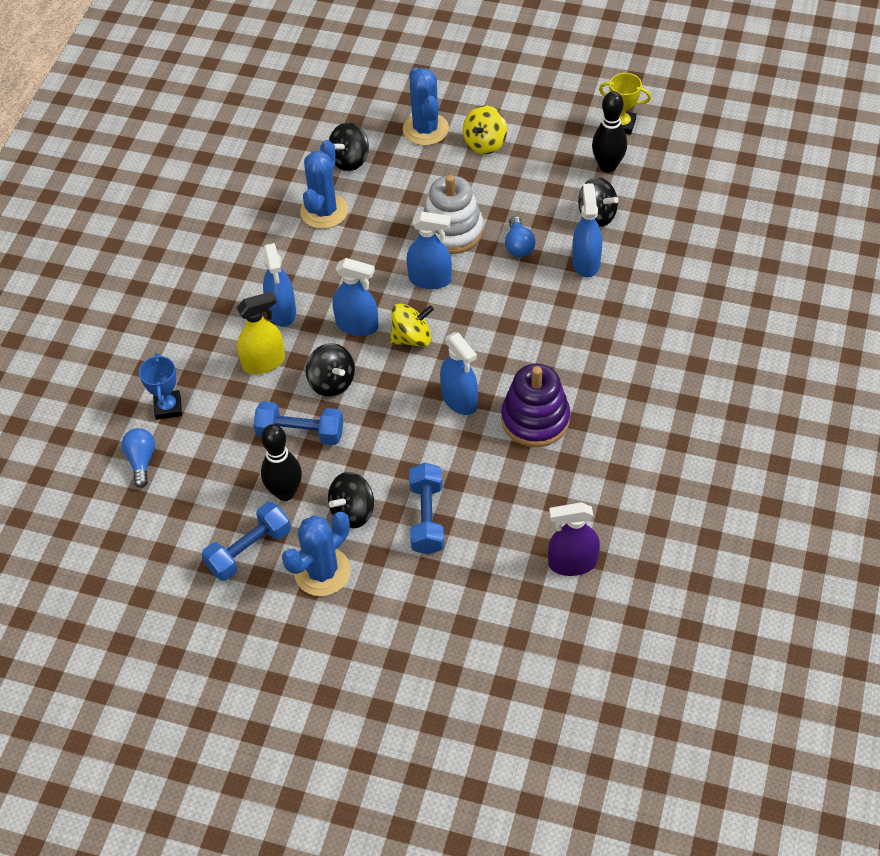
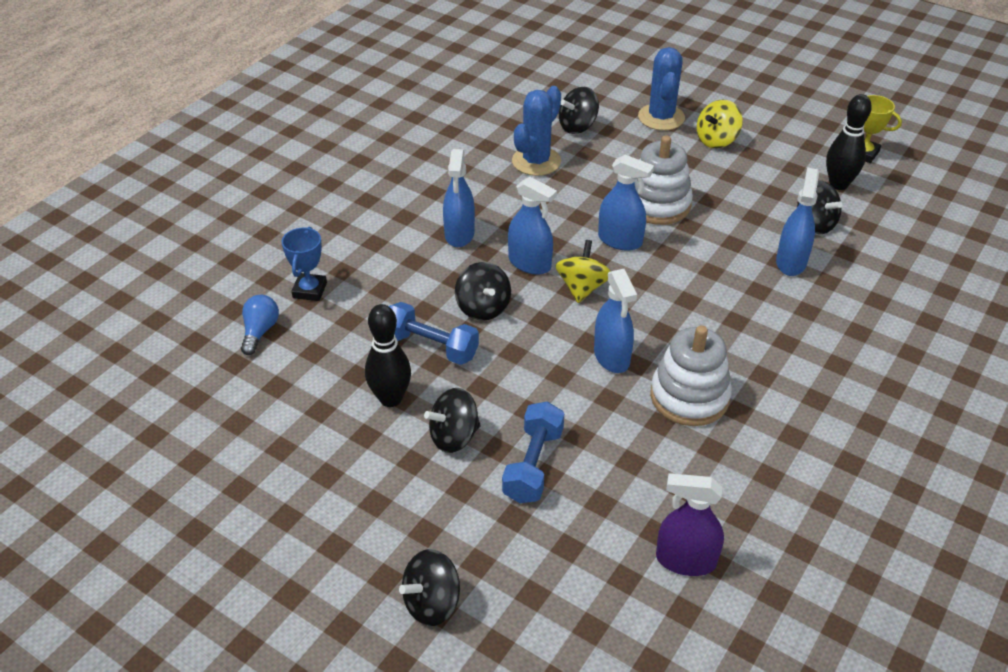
camera: 15 degrees right, 10 degrees down
blue dumbbell [201,502,291,581] -> none
yellow spray bottle [237,291,285,374] -> none
blue cactus [282,512,351,596] -> none
yellow spinning top [390,304,434,347] -> yellow spinning top turned 75 degrees counterclockwise [555,240,610,303]
purple stacking toy [501,364,570,447] -> white stacking toy [650,325,732,426]
blue light bulb [505,216,536,257] -> none
none -> black spinning top [399,549,460,626]

